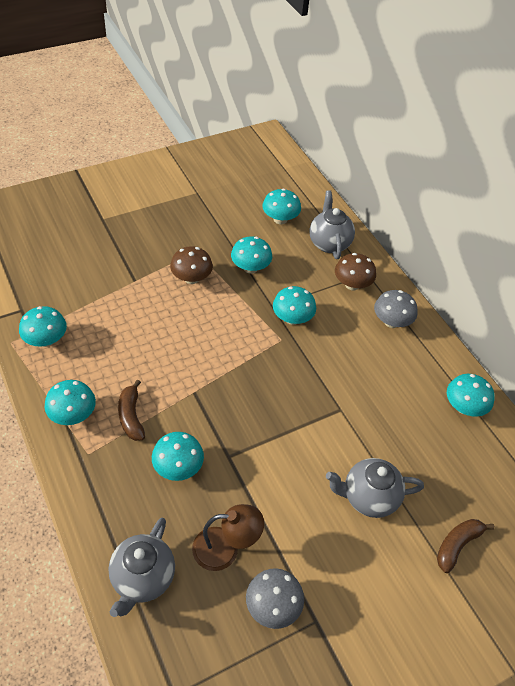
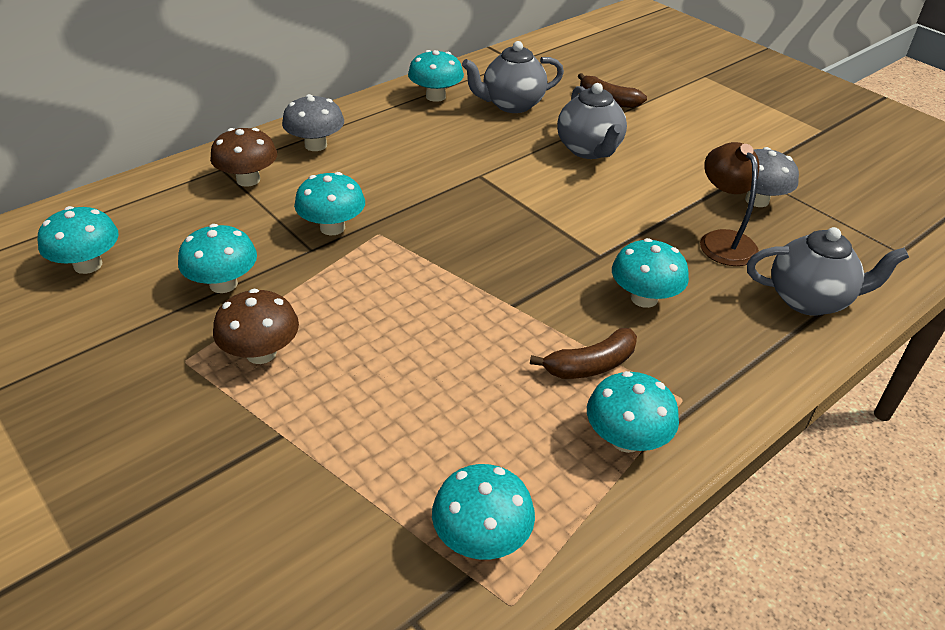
camera: 100 degrees left, 10 degrees down
grey teapot [310,190,355,259] -> grey teapot moved to [462,41,564,113]

